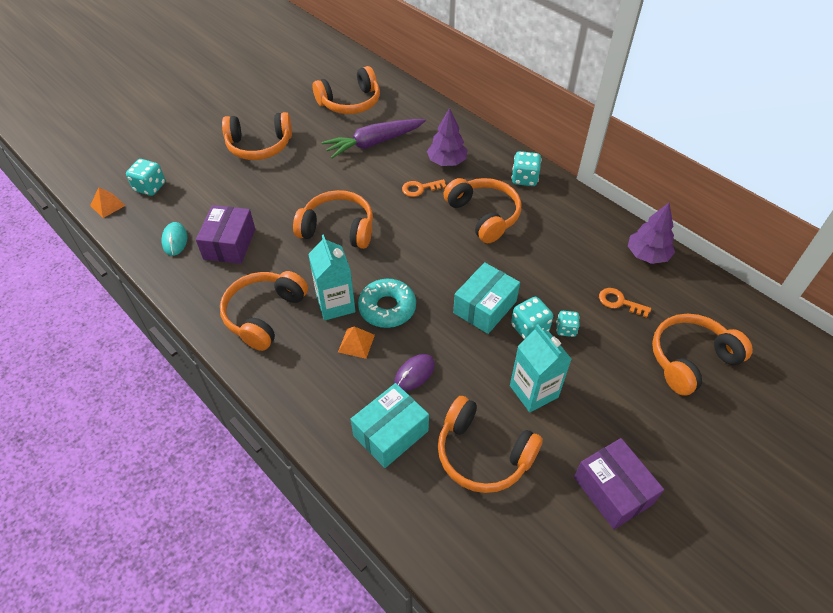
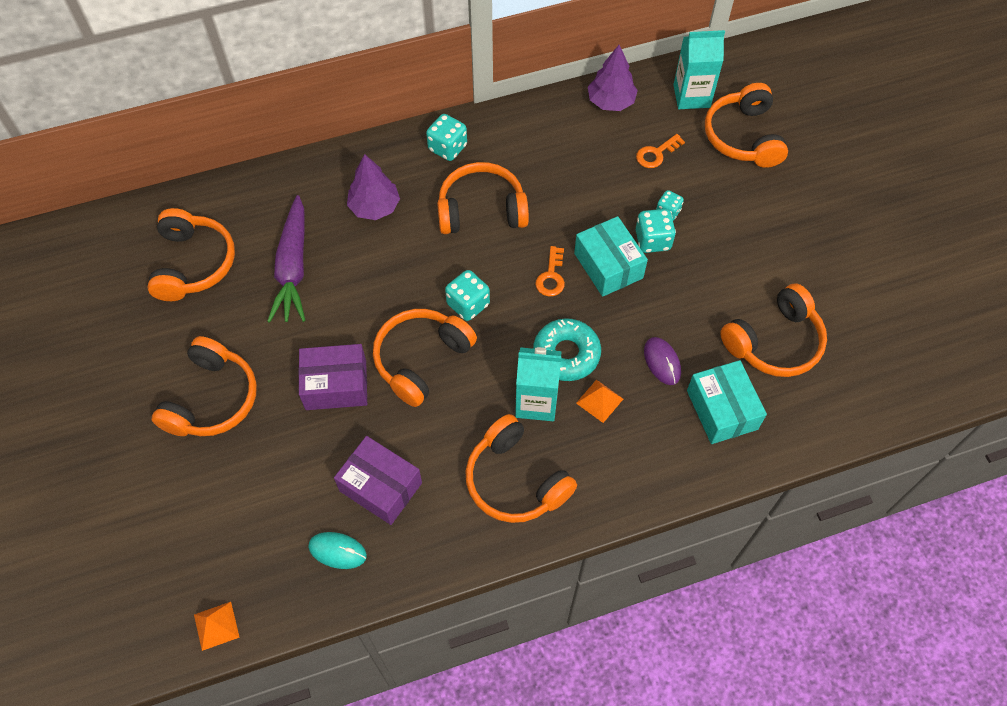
camera: 65 degrees left, 10 degrees up
turquoise dice [126,159,165,196] -> turquoise dice moved to [445,270,490,321]
orange key [402,179,446,197] -> orange key moved to [535,246,565,296]
turquoise carton [510,324,571,412] -> turquoise carton moved to [673,30,725,109]
purple box [574,438,664,529] -> purple box moved to [298,344,367,410]

